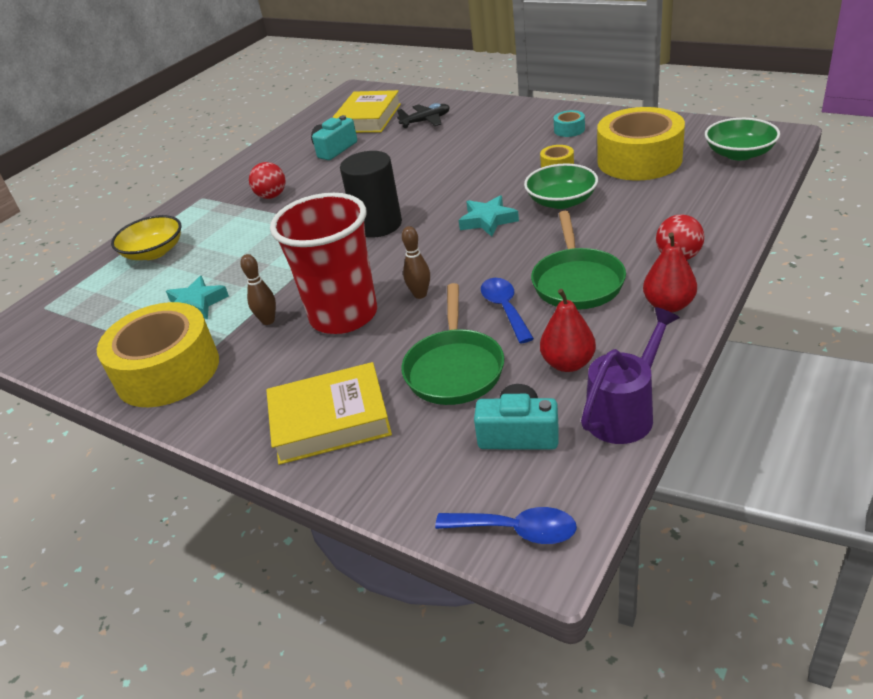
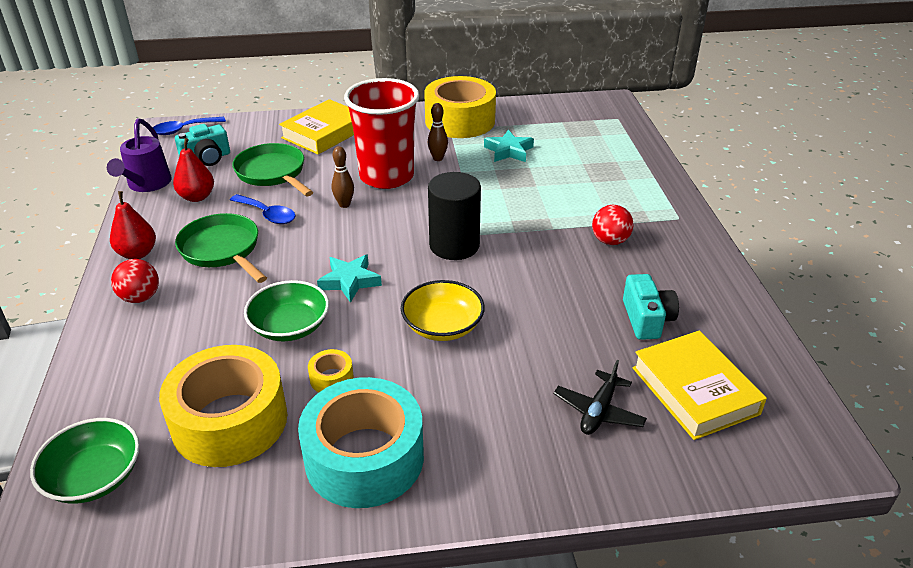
camera: 135 degrees right, 0 degrees up
yellow bowl [111,215,181,260] -> yellow bowl moved to [401,280,485,341]
turquoise tape [554,110,585,137] -> turquoise tape [298,377,424,508], size x2.47

